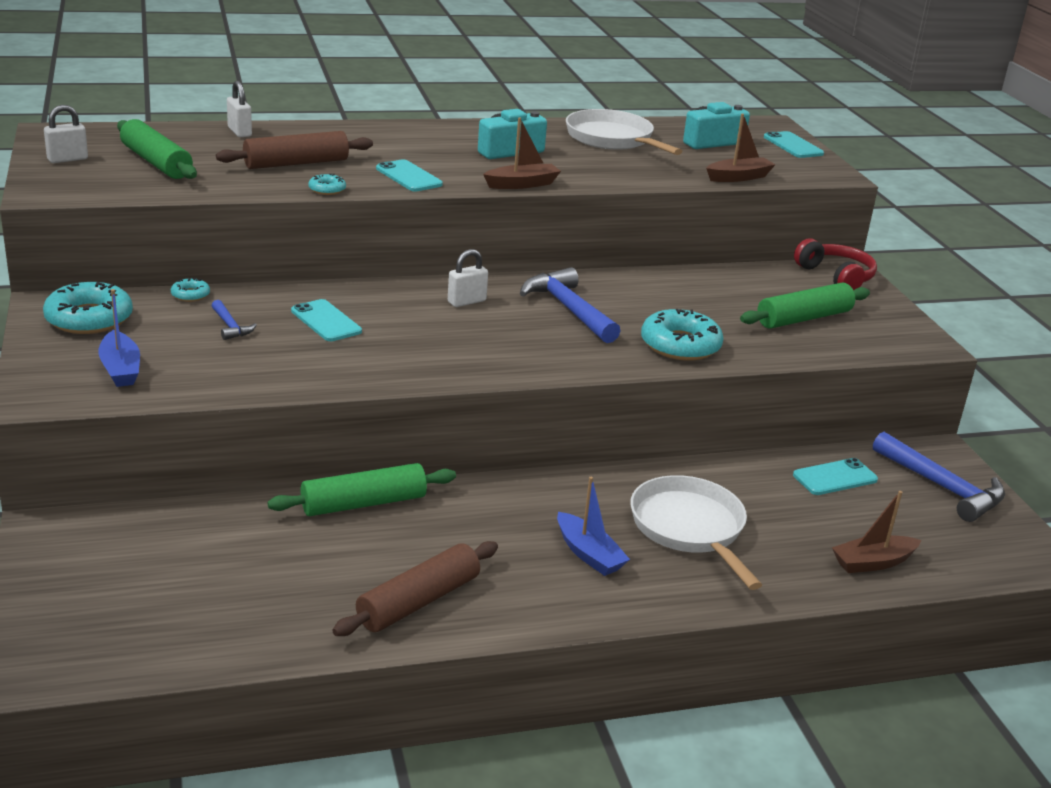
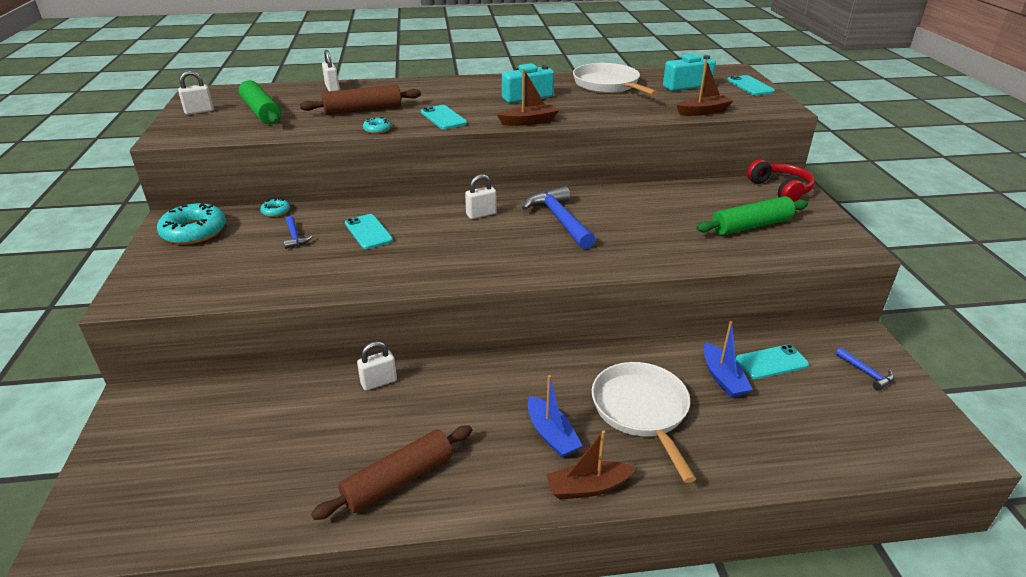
camera: 10 degrees right, 5 degrees up
blue boat [98,289,140,387] -> blue boat moved to [704,321,753,398]
green rolling pin [268,463,456,516] -> white padlock [357,341,397,391]
turquoise donut [641,309,723,361] -> none
brown boat [832,491,921,573] -> brown boat moved to [546,430,636,500]
blue hammer [873,432,1005,522] -> blue hammer [835,347,894,391], size x0.49

